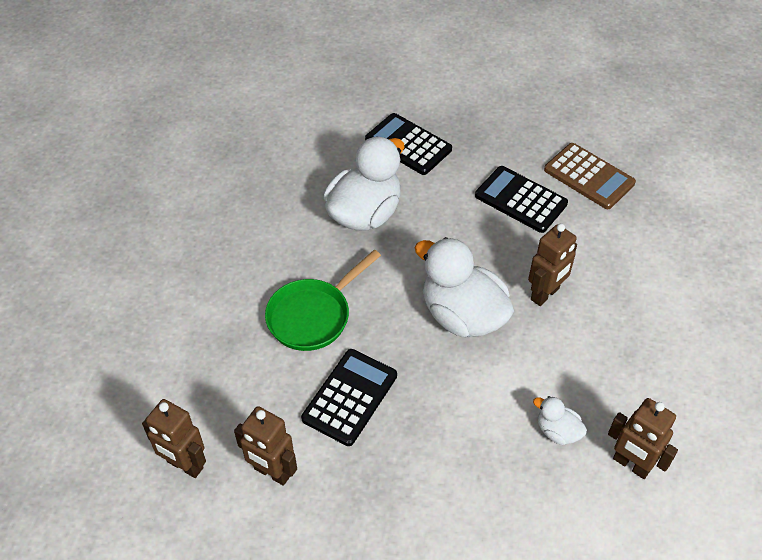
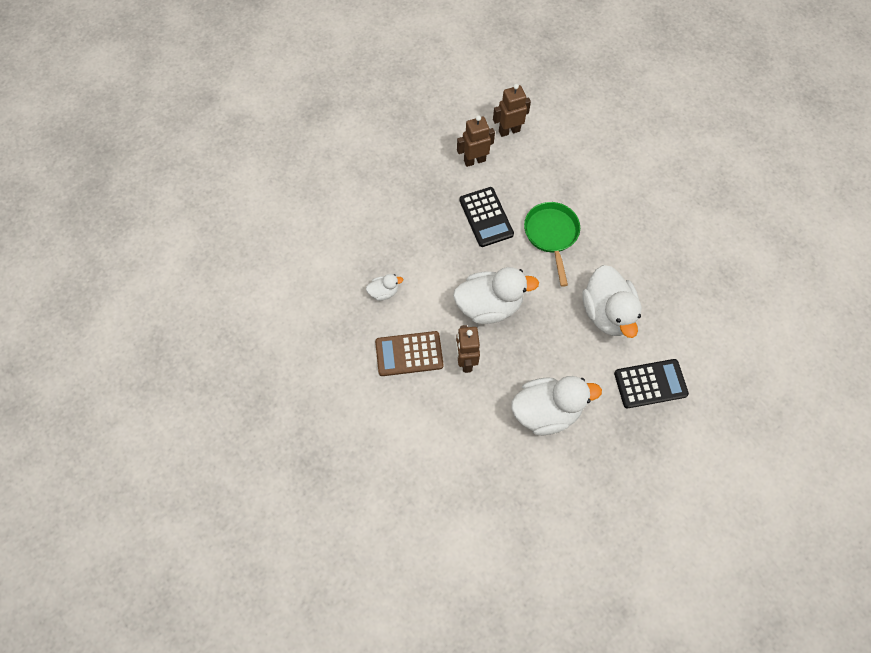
camera: 130 degrees right, 15 degrees up
black calculator [475,166,568,233] -> white duck [511,376,602,435]
brown calculator [544,143,636,209] -> brown calculator moved to [375,331,443,376]
brown robot [608,398,678,479] -> none

